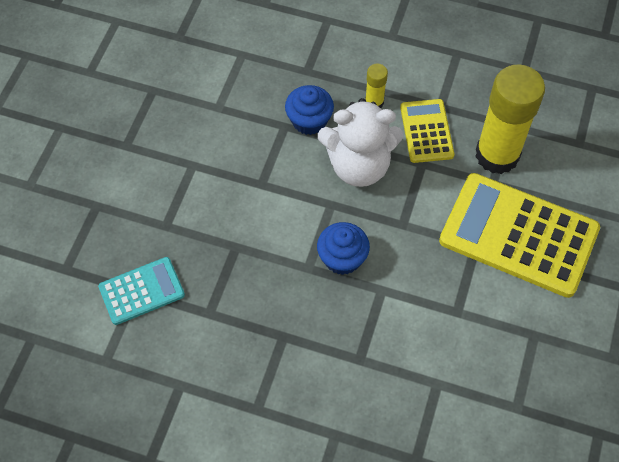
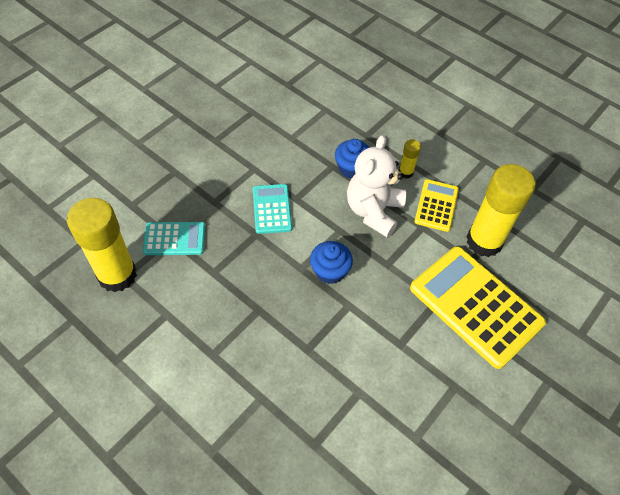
camera: 20 degrees right, 5 degrees down
white teddy bear [318,98,403,187] -> white teddy bear turned 90 degrees clockwise [347,135,406,238]
none -> yellow glue stick [67,198,137,292]
none -> turquoise calculator [253,184,292,234]

